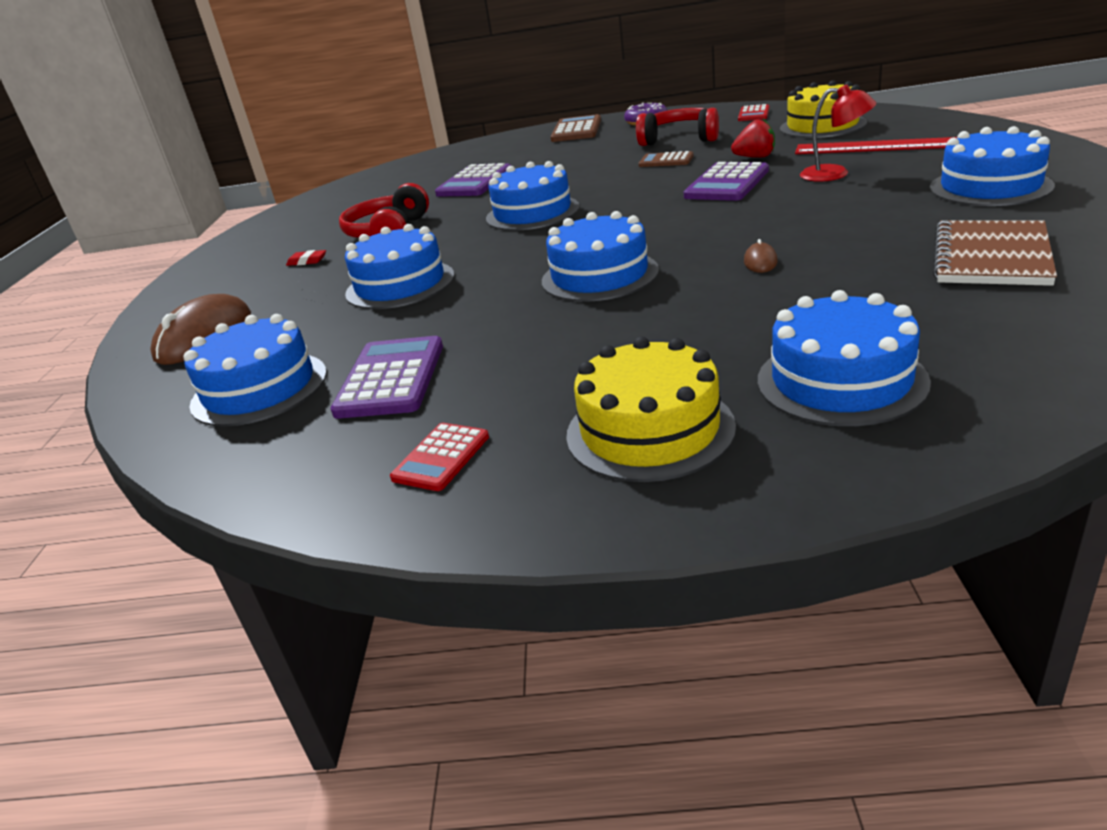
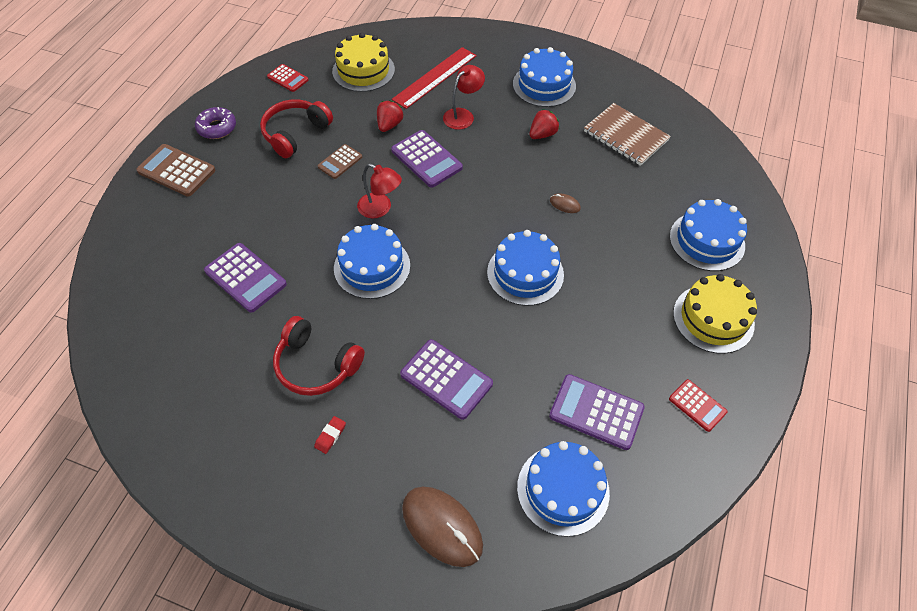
camera: 75 degrees left, 25 degrees up
blue cake [345,224,454,309] -> purple calculator [400,339,493,420]
none -> red lamp [357,164,402,218]
none -> red strawberry [529,109,559,139]

